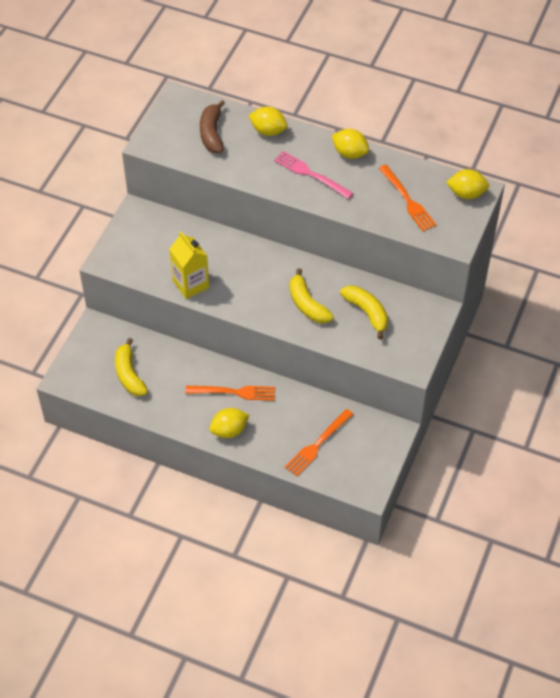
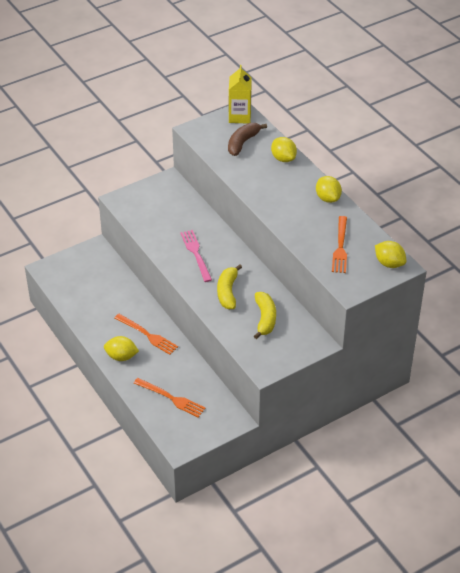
camera: 35 degrees right, 10 degrees down
yellow banana [115,338,148,396] -> none
yellow carton [169,231,209,299] -> yellow carton moved to [229,65,252,123]
pink fork [274,151,354,199] -> pink fork moved to [180,230,212,282]
orange fork [285,409,353,476] -> orange fork turned 135 degrees counterclockwise [134,378,206,417]

